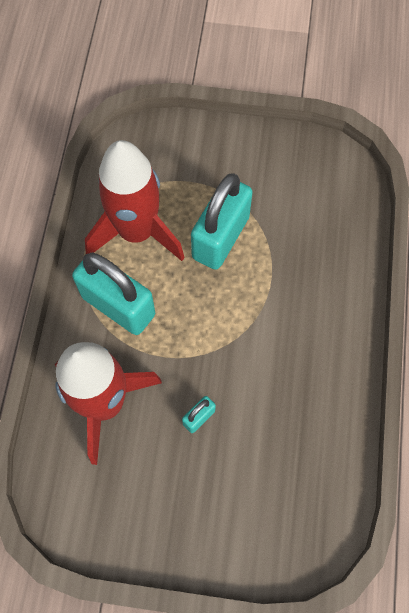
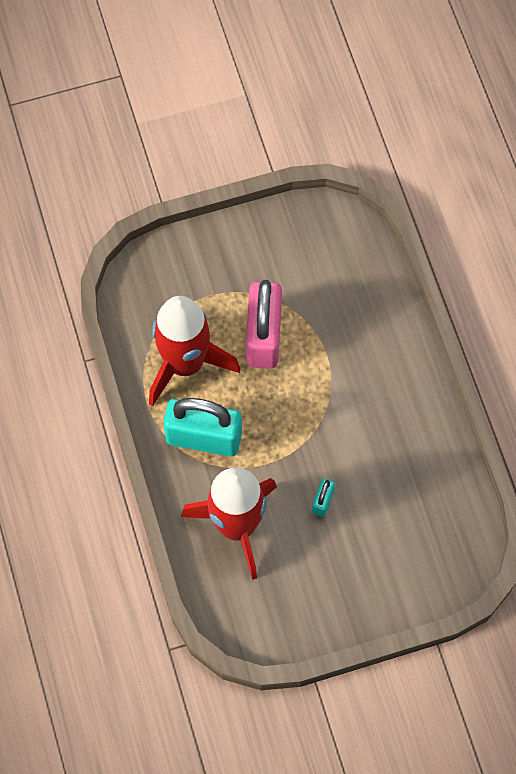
camera: 25 degrees left, 0 degrees up
turquoise padlock [191,173,253,270] -> pink padlock [246,280,282,368]

